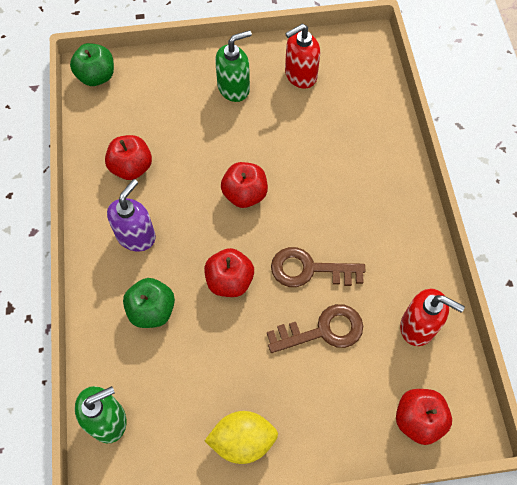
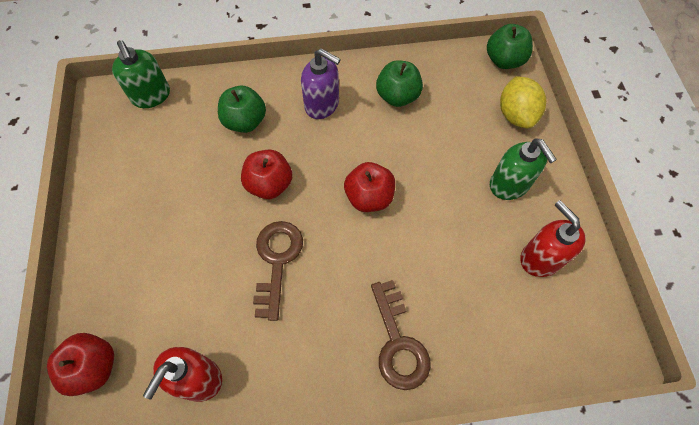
camera: 90 degrees right, 0 degrees up
red apple [105,135,152,180] -> green apple [376,60,423,107]
yellow lemon [205,411,278,464] -> yellow lemon moved to [500,76,546,128]
brown key [267,304,363,353] -> brown key moved to [371,280,431,390]

